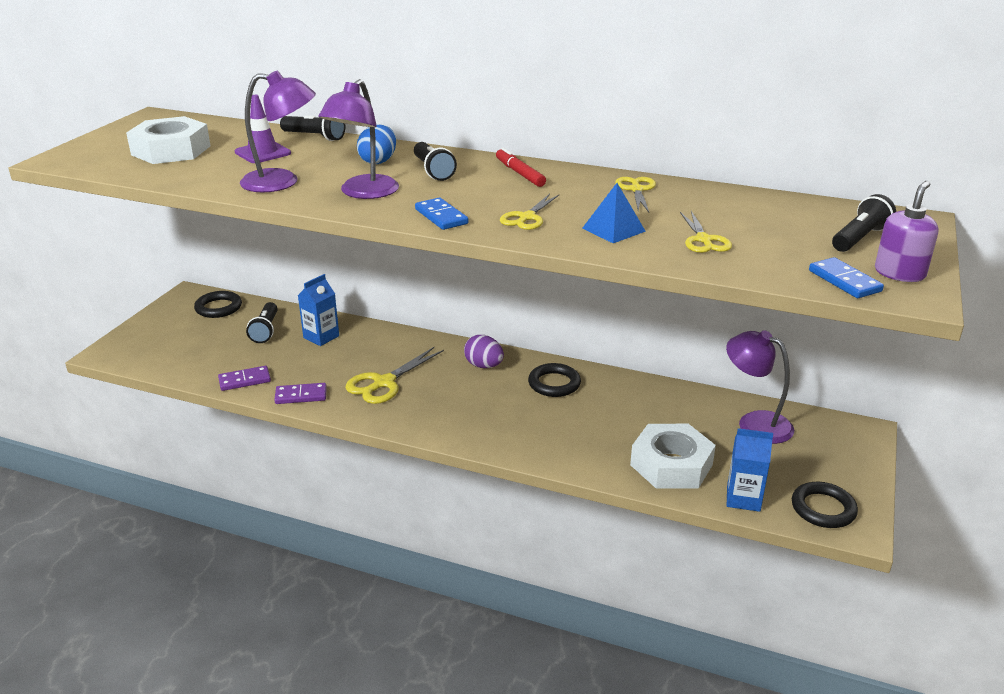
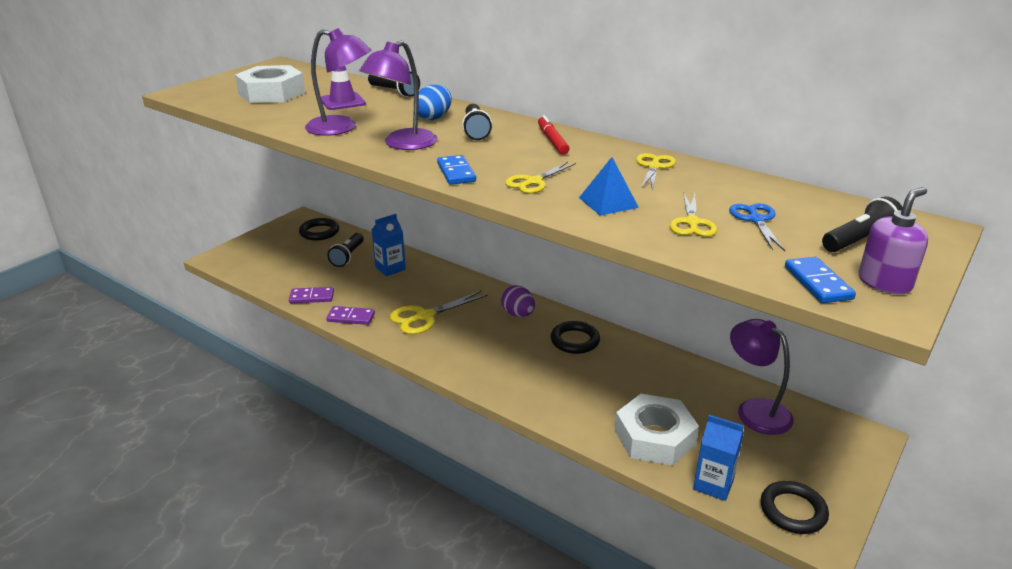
camera: 15 degrees right, 0 degrees up
none -> blue scissors [729,203,785,251]

